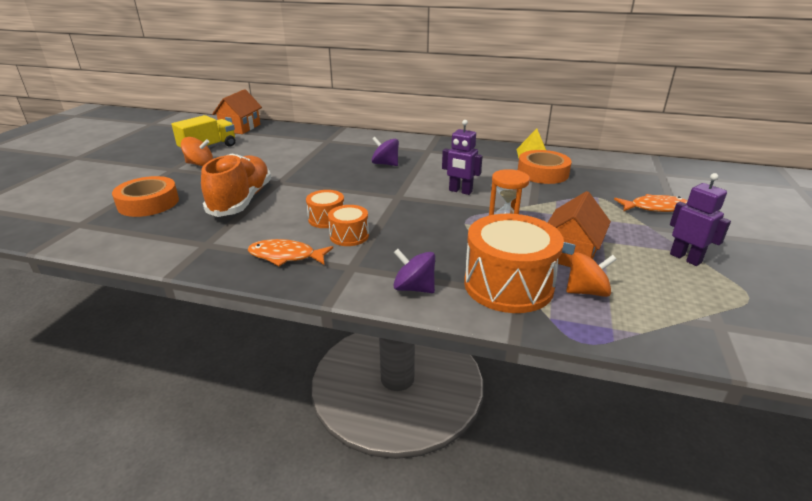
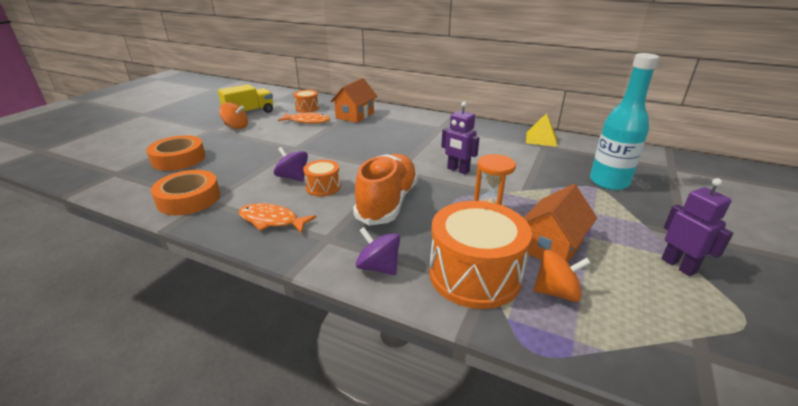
camera: 10 degrees right, 0 degrees up
orange shoe [201,153,271,217] -> orange shoe moved to [353,154,418,225]
orange house [212,89,262,134] -> orange house moved to [330,78,378,123]
orange drum [328,205,369,246] -> orange drum moved to [294,90,319,112]
purple spinning top [372,137,399,166] -> purple spinning top moved to [274,147,308,182]
orange tape [518,150,572,184] -> orange tape moved to [151,170,220,215]
orange fish [614,194,688,212] -> orange fish moved to [278,113,330,124]
none -> turquoise bottle [590,53,659,190]

